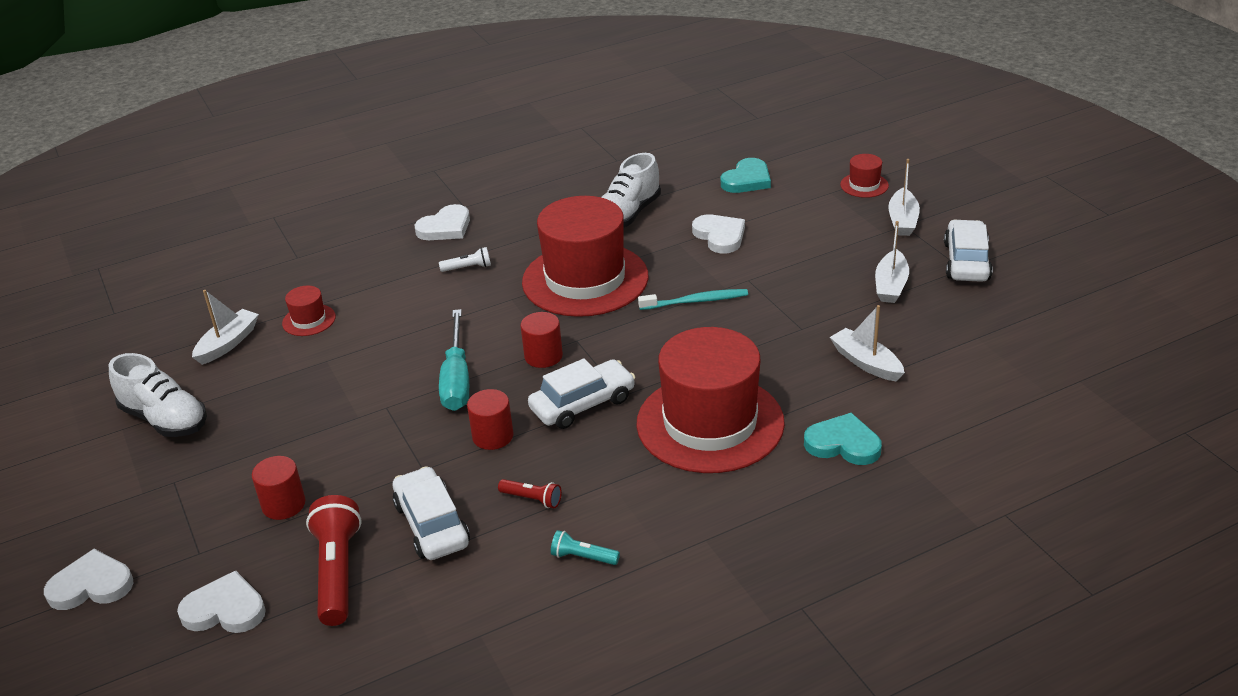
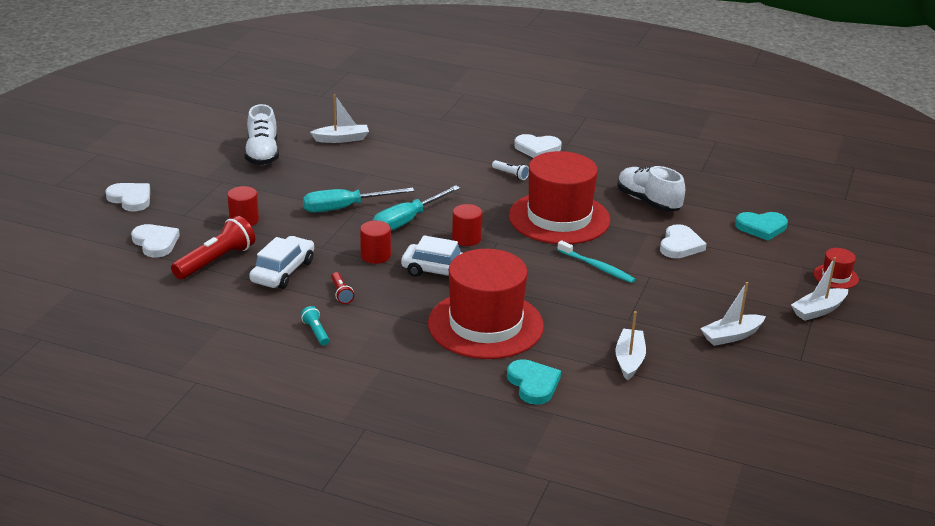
camera: 45 degrees right, 5 degrees down
red hat [282,286,336,336] -> none
white shoe [601,153,661,227] -> white shoe turned 60 degrees clockwise [617,166,685,212]
white car [944,219,993,282] -> none
none -> turquoise screwdriver [303,187,414,212]

